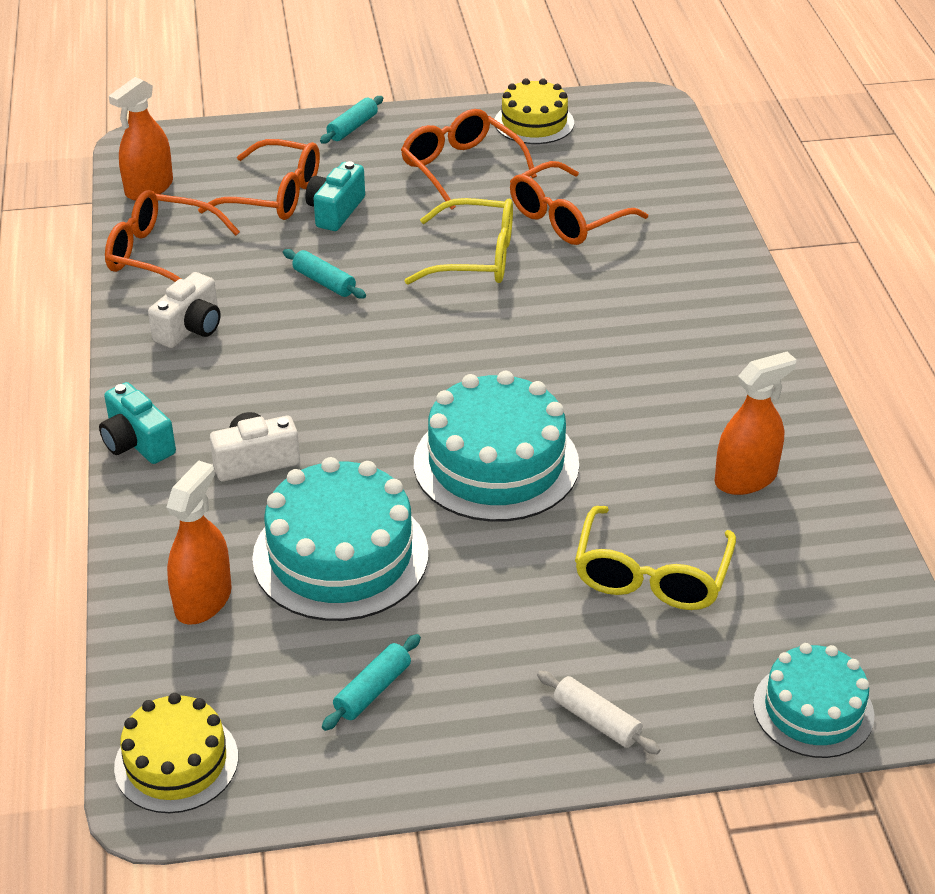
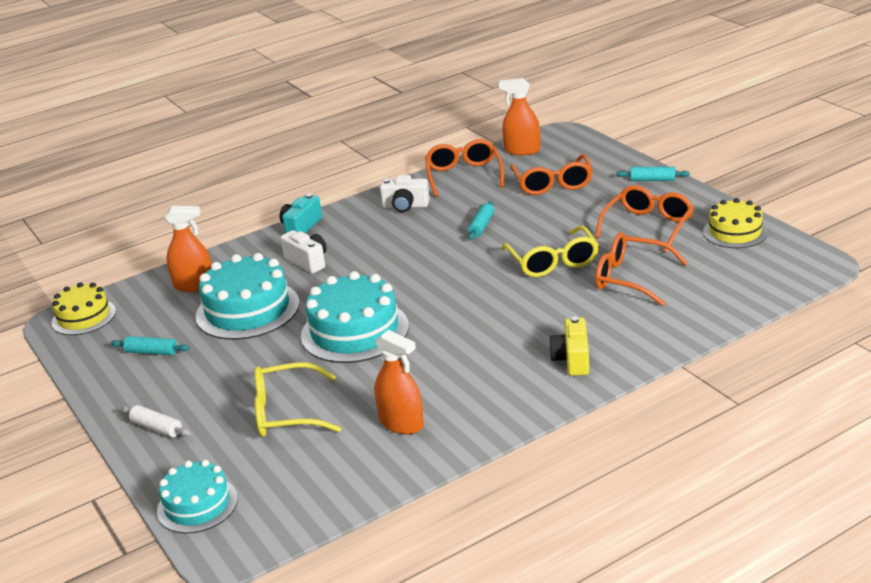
camera: 70 degrees right, 10 degrees down
turquoise camera [305,161,365,231] -> none
white rolling pin [537,671,660,754] -> white rolling pin turned 75 degrees counterclockwise [121,405,191,437]
none -> yellow camera [549,317,589,376]

